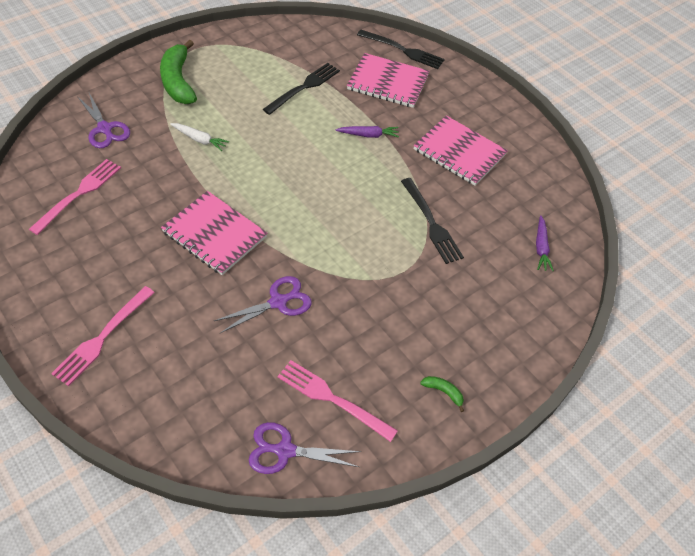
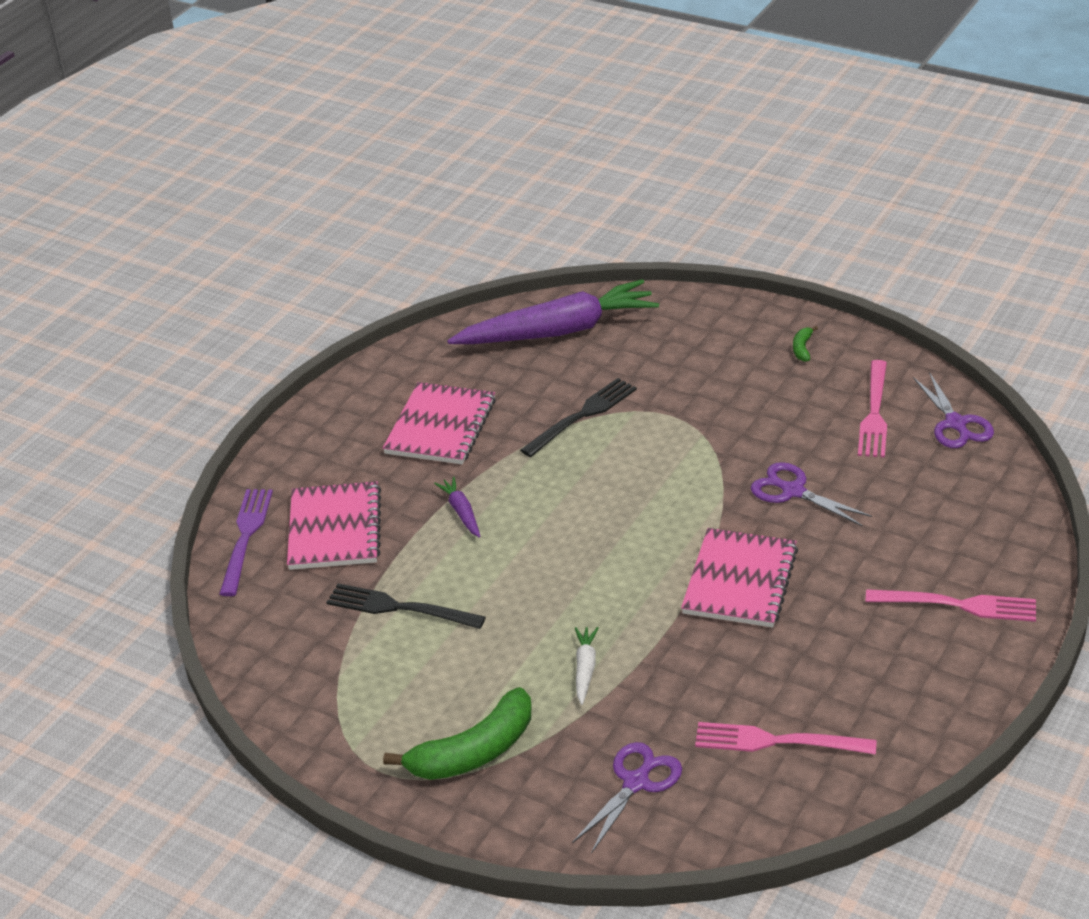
camera: 105 degrees left, 15 degrees down
black fork [357,30,445,69] -> purple fork [219,489,273,596]
purple carrot [536,215,554,271] -> purple carrot [447,279,659,344], size x2.47

